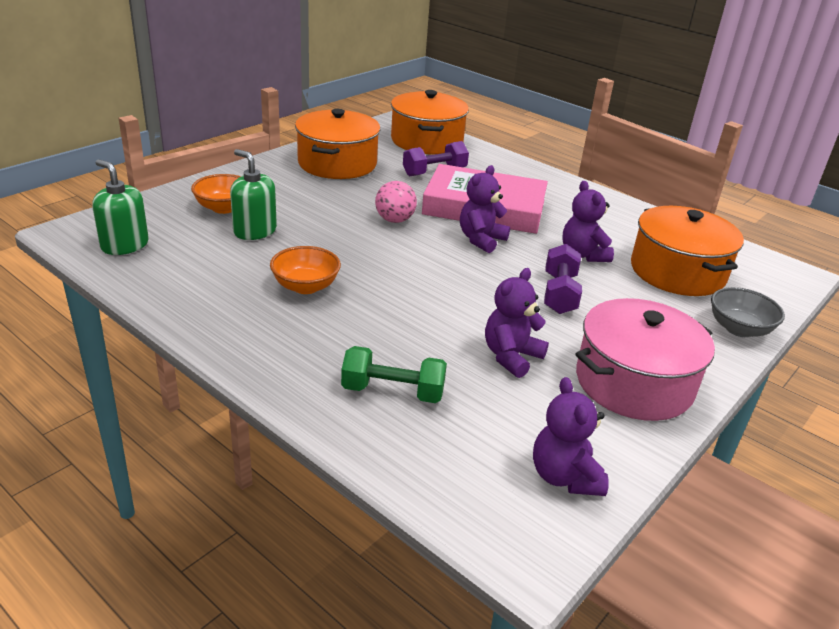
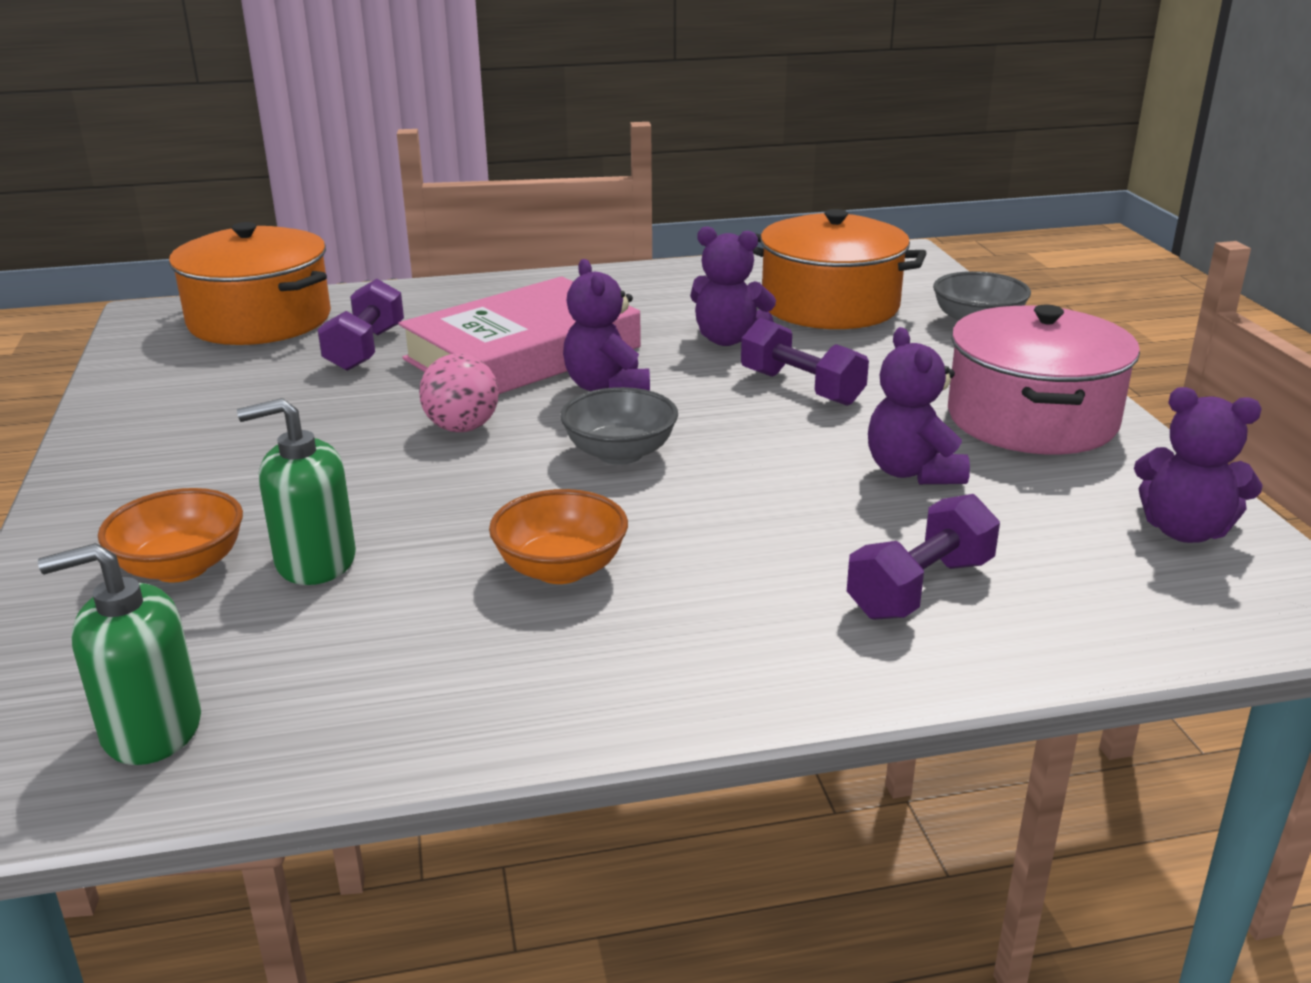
camera: 50 degrees left, 5 degrees down
orange pot [295,109,381,179] -> none
green dumbbell [341,346,447,403] -> purple dumbbell [847,494,1000,620]
none -> grey bowl [560,387,678,465]

